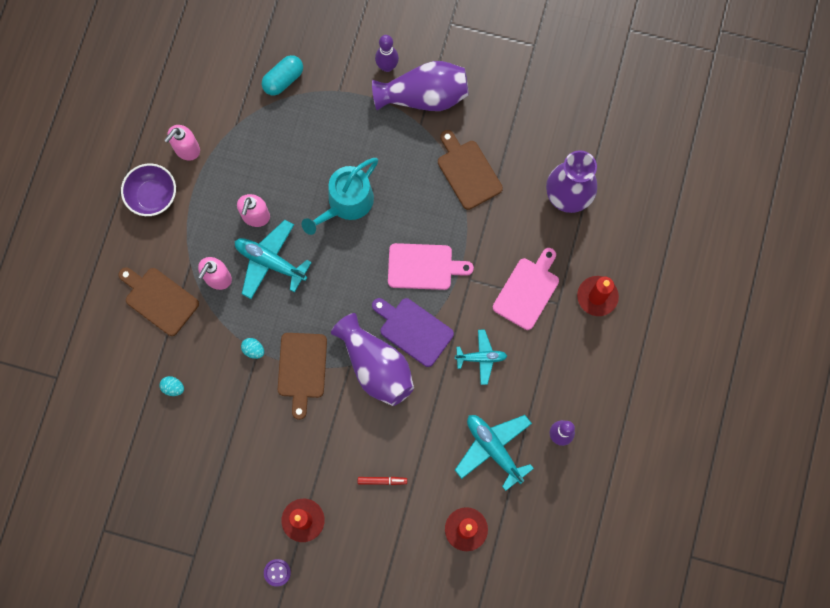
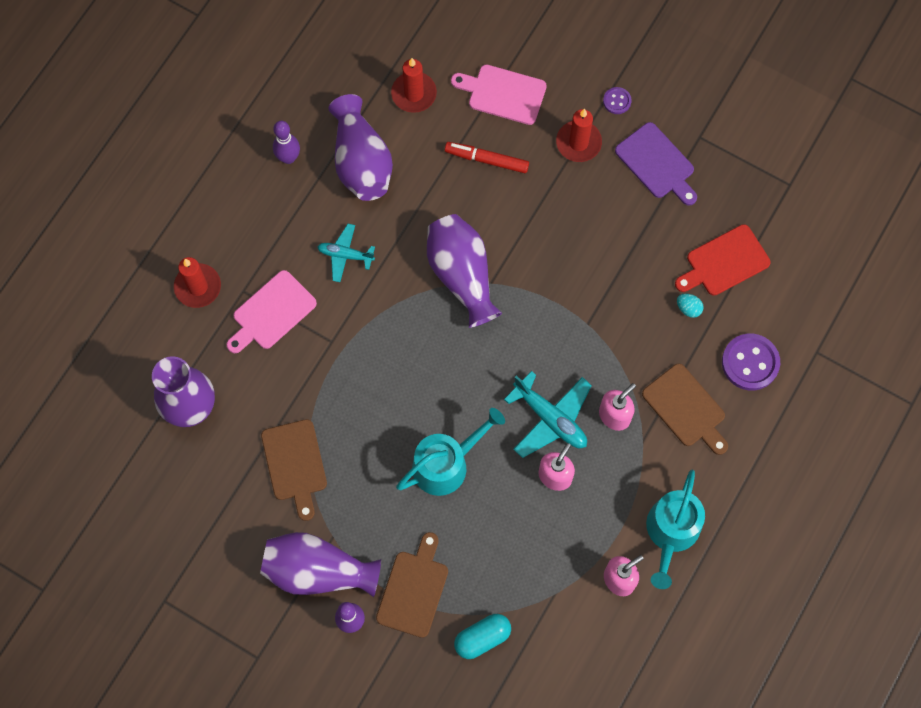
camera: 165 degrees left, 5 degrees down
purple bowl [121,163,176,216] -> turquoise watering can [646,470,705,589]
turquoise egg [241,338,264,359] -> none
brown cutting board [278,333,327,420] -> brown cutting board moved to [376,532,448,638]
red marker [358,477,407,485] -> red marker [445,142,529,173], size x1.60
purple cutting board [372,298,454,367] -> purple cutting board moved to [615,122,697,206]
pink cutting board [388,243,474,290] -> pink cutting board moved to [451,65,547,125]
turquoise plane [455,415,534,491] -> purple vase [329,94,393,201]
none -> red cutting board [675,224,771,296]
none -> purple button [722,334,780,390]

